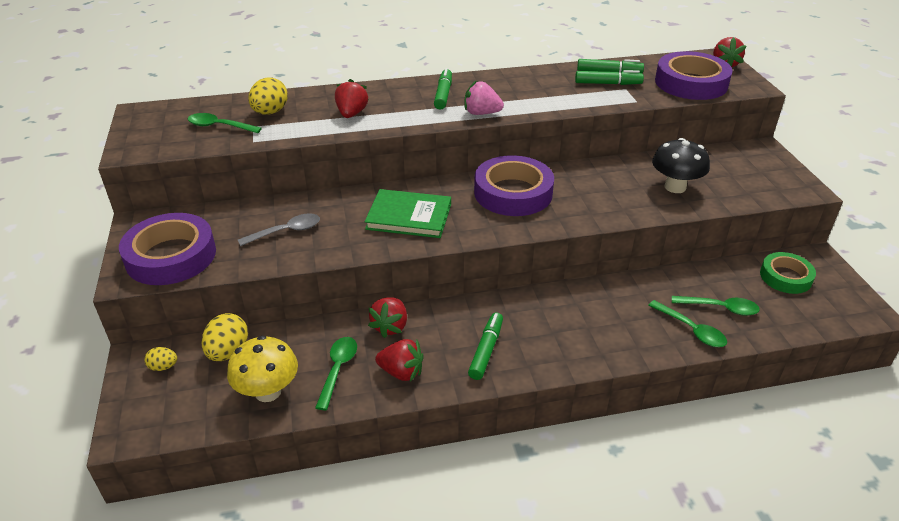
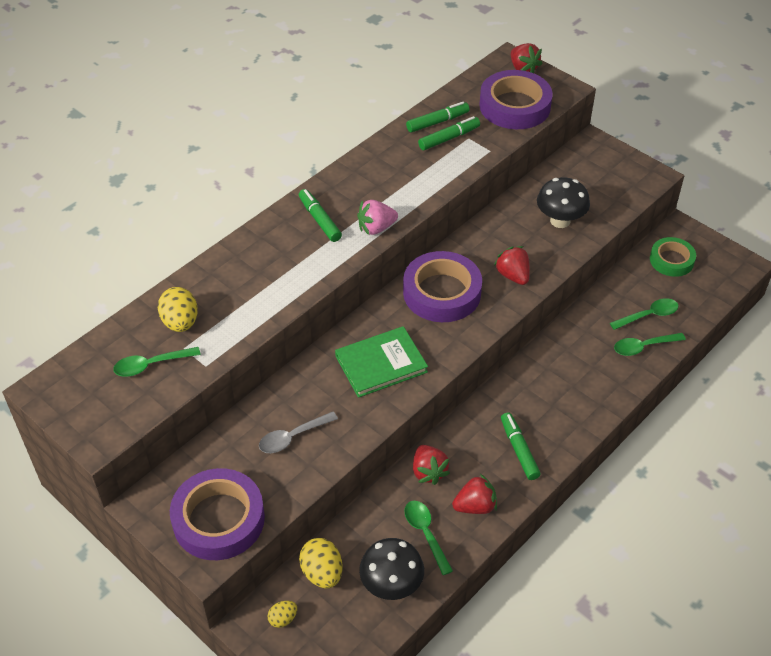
camera: 35 degrees left, 10 degrees up
yellow mushroom [227,336,298,402] -> black mushroom [359,538,424,600]
grey spoon [238,213,320,246] -> grey spoon turned 150 degrees counterclockwise [259,411,338,453]
red strawberry [335,79,369,118] -> red strawberry moved to [494,246,530,285]
green spoon [648,300,727,347] -> green spoon turned 150 degrees clockwise [614,333,686,356]

